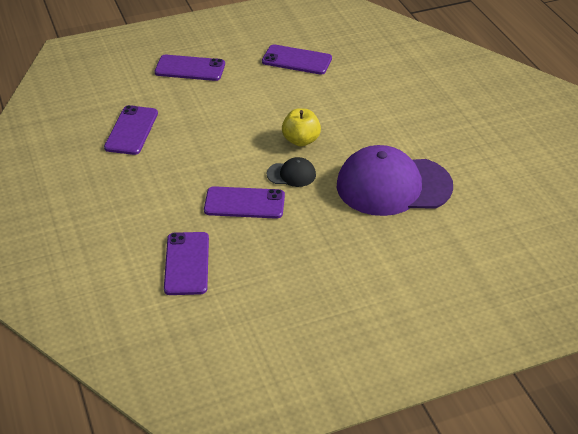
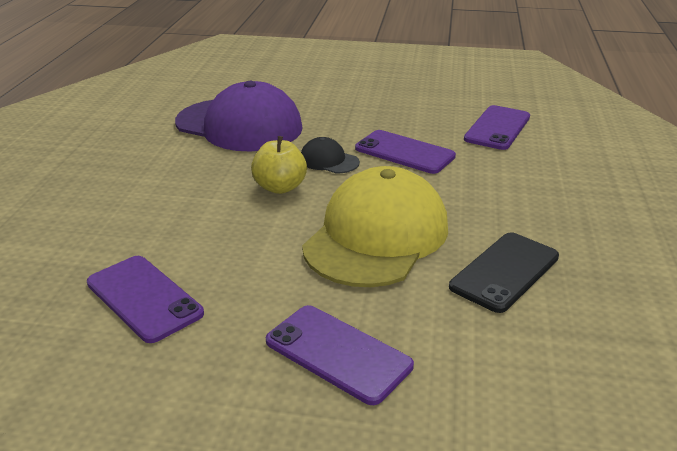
camera: 150 degrees left, 10 degrees down
purple phone [104,105,158,155] -> black phone [449,232,559,313]
none -> yellow cap [302,166,448,287]

